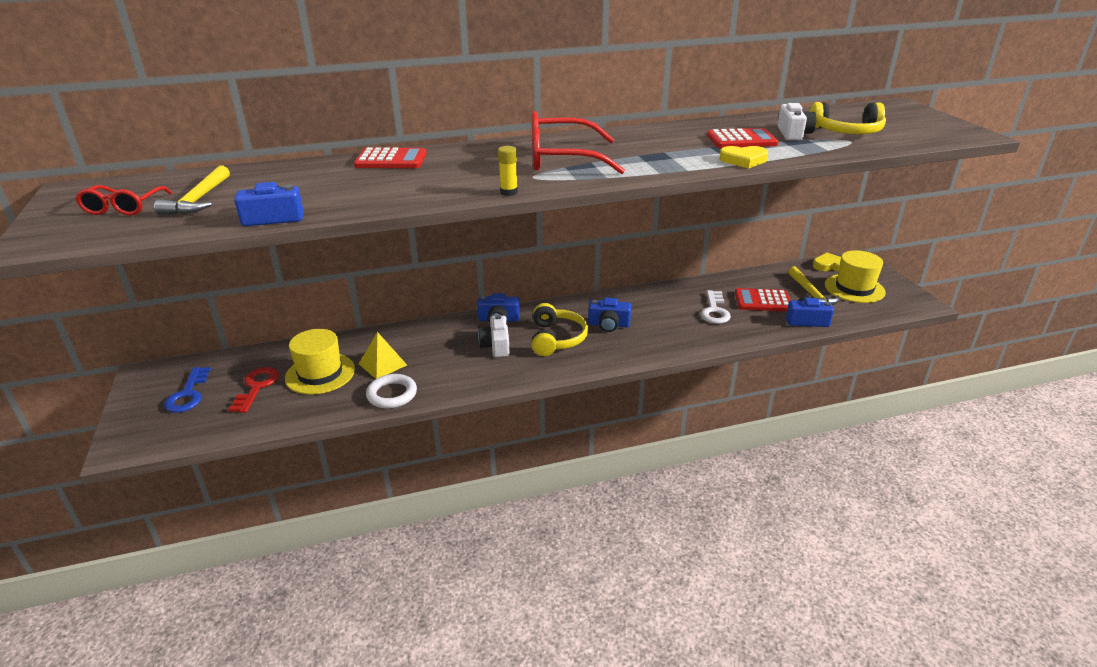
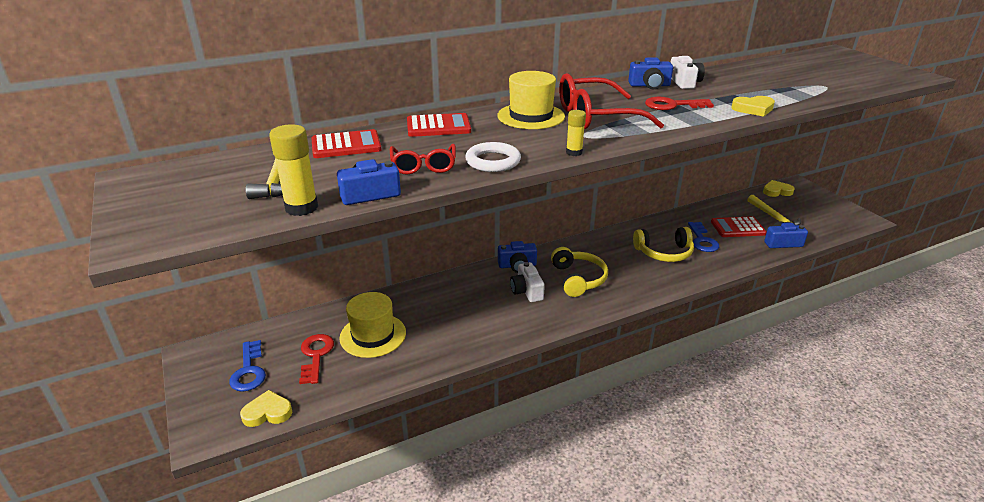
camera: 10 degrees left, 0 degrees up
red glasses [75,185,173,216] -> red glasses moved to [390,144,456,175]
yellow pyramid [359,332,407,379] -> none
white ring [366,374,417,408] -> white ring moved to [465,142,521,172]
blue camera [588,298,631,332] -> blue camera moved to [628,57,673,90]
white key [701,290,731,324] -> blue key [688,222,719,252]
red calculator [707,128,779,148] -> red calculator moved to [311,129,382,158]
white camera [778,103,816,140] -> white camera moved to [670,56,705,89]
yellow headphones [810,102,886,134] -> yellow headphones moved to [633,227,694,262]
yellow hat [825,250,886,303] -> yellow hat moved to [497,71,565,129]
none -> yellow heart [240,390,292,427]
none -> yellow glue stick [269,124,318,216]
none -> red key [645,97,714,110]

